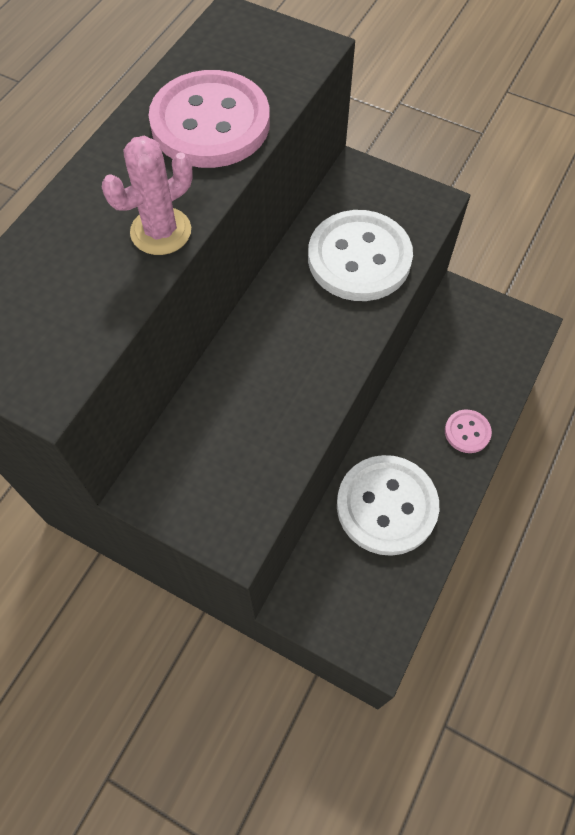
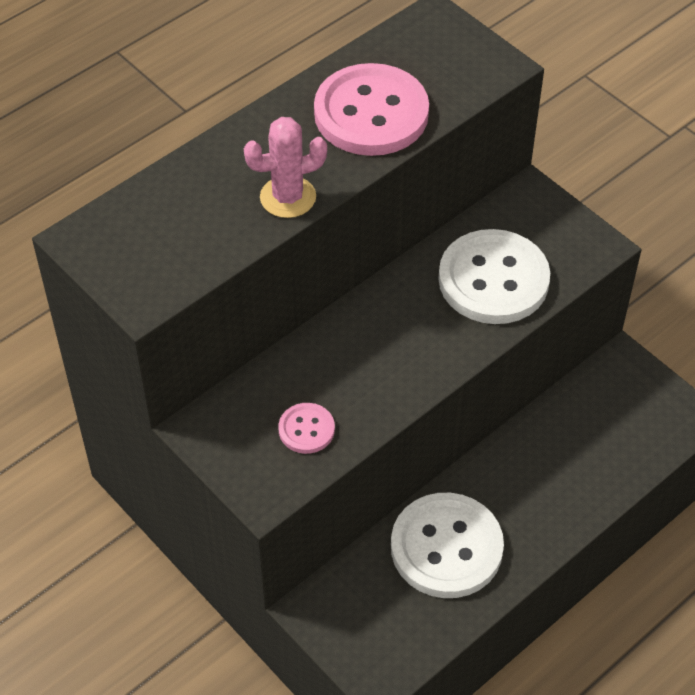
camera: 20 degrees right, 10 degrees down
pink button [445,410,492,453] -> pink button moved to [278,403,335,454]

